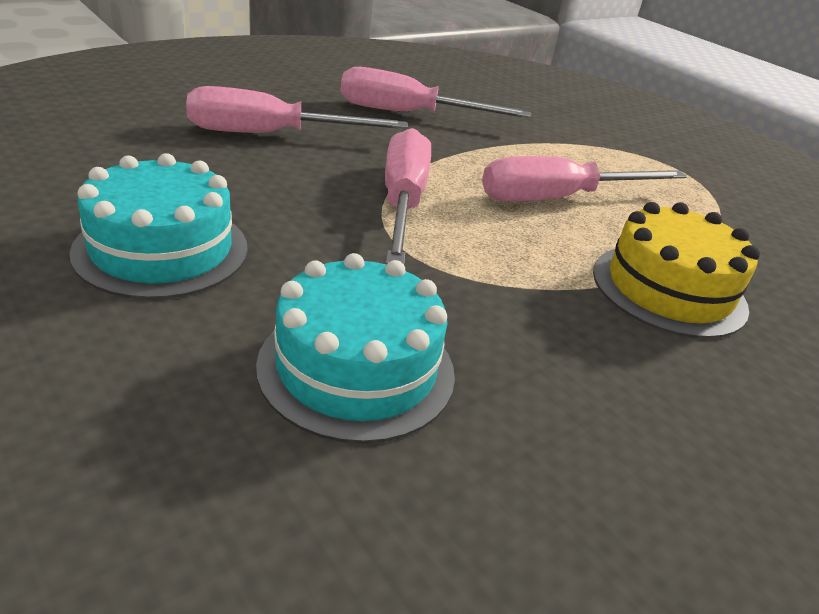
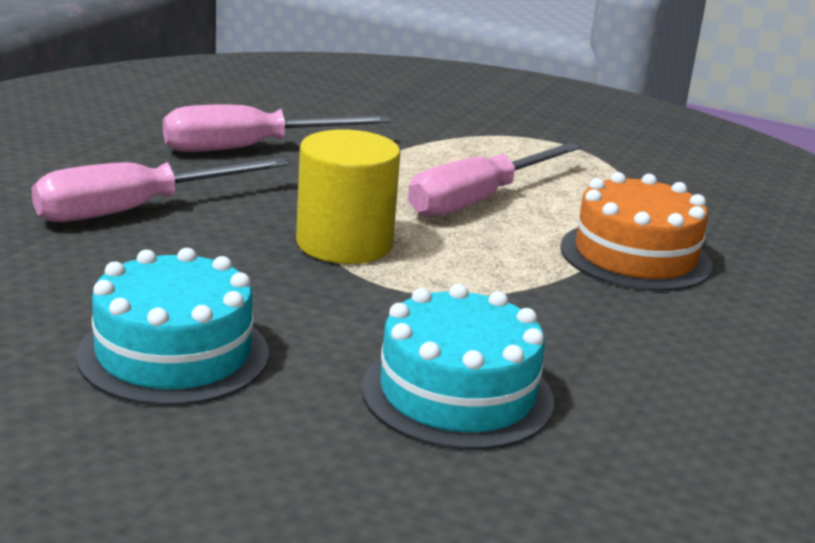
camera: 25 degrees left, 10 degrees down
pink screwdriver [385,128,431,264] -> yellow cylinder [296,129,401,264]
yellow cake [593,202,760,339] -> orange cake [560,172,712,291]

